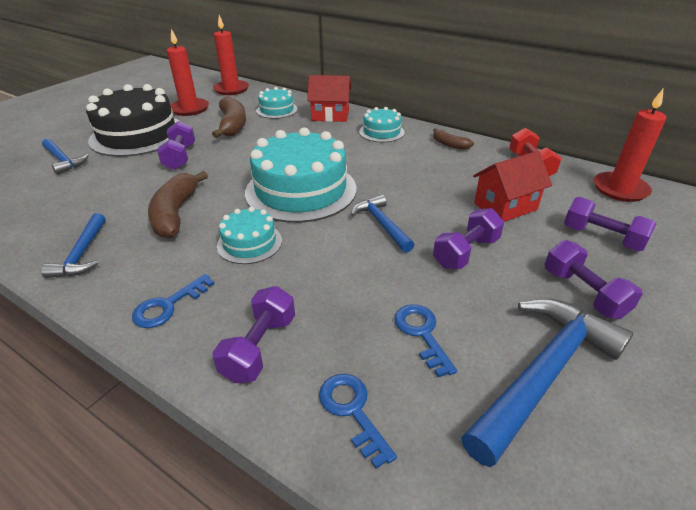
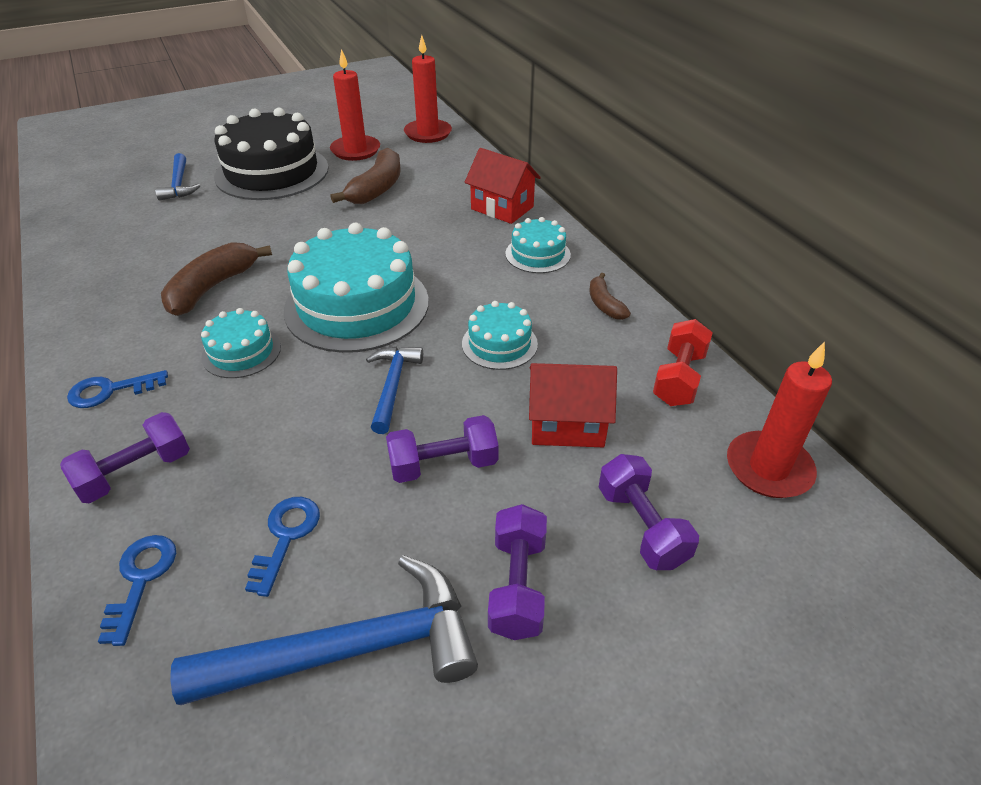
camera: 30 degrees right, 5 degrees up
blue hammer [41,213,106,278] -> none
purple dumbbell [157,121,195,170] -> none
turquoise cake [256,87,298,119] -> turquoise cake moved to [462,301,538,370]

